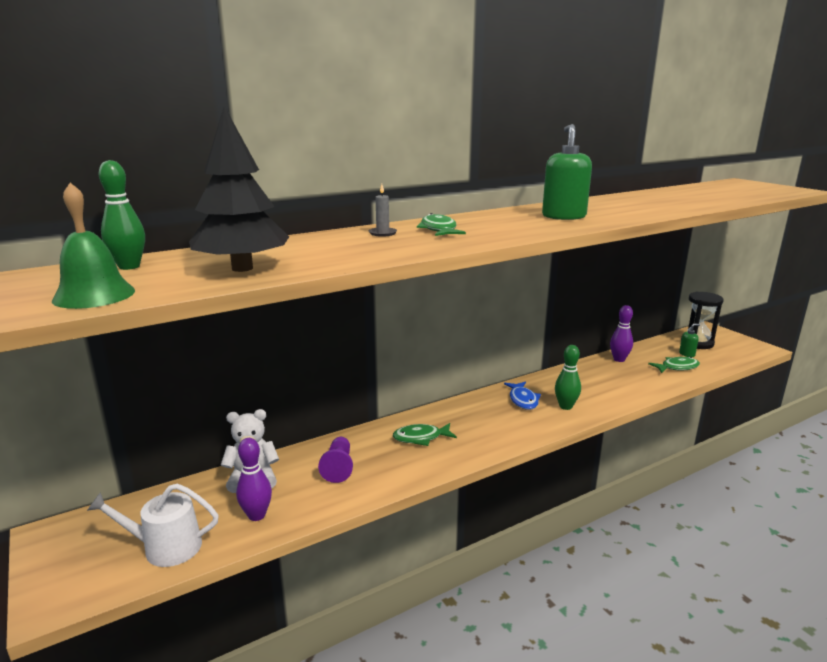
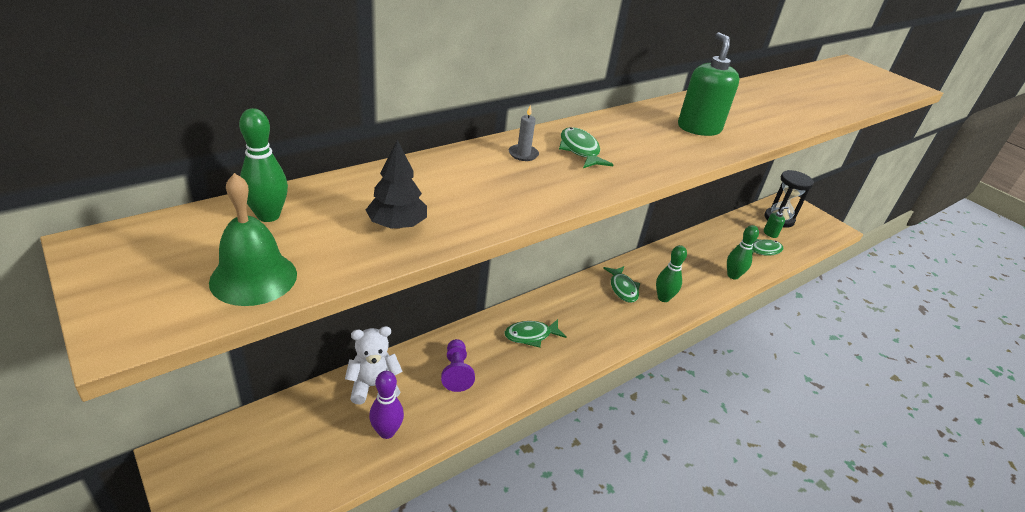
camera: 10 degrees left, 15 degrees up
white watering can [87,483,219,567] -> none
black tree [189,106,289,272] -> black tree [366,140,427,229], size x0.58
blue fish [504,381,541,410] -> green fish [603,266,640,303]
purple bowling pin [610,305,633,362] -> none
none -> green bowling pin [727,225,759,280]

